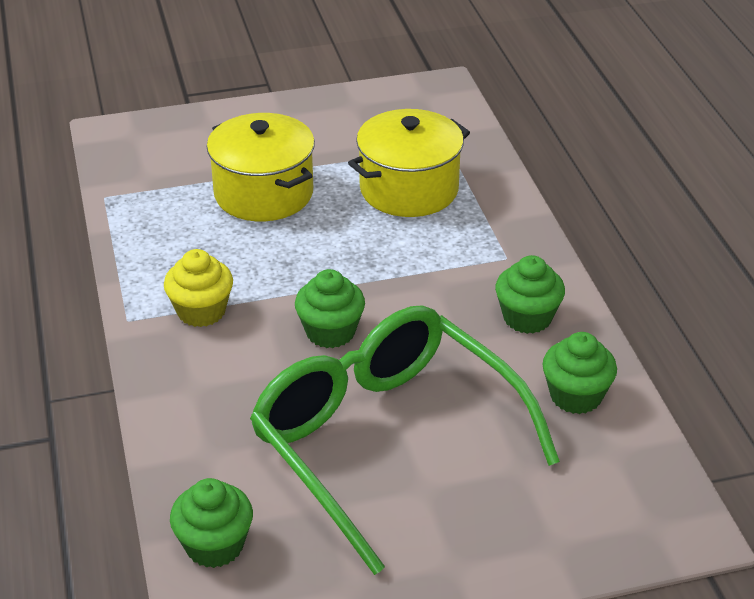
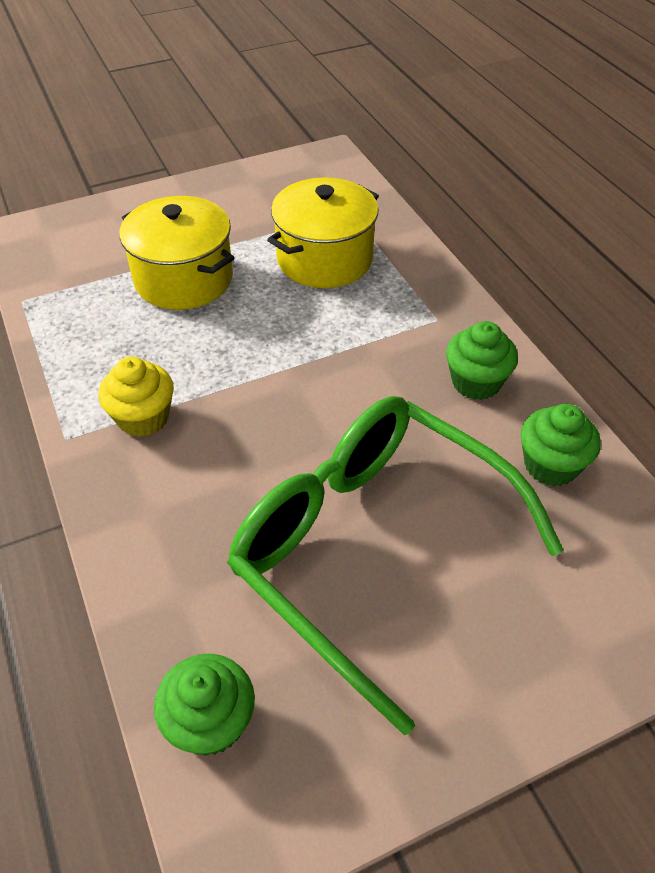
camera: 10 degrees left, 10 degrees up
green cupcake [295,269,365,348] -> none

